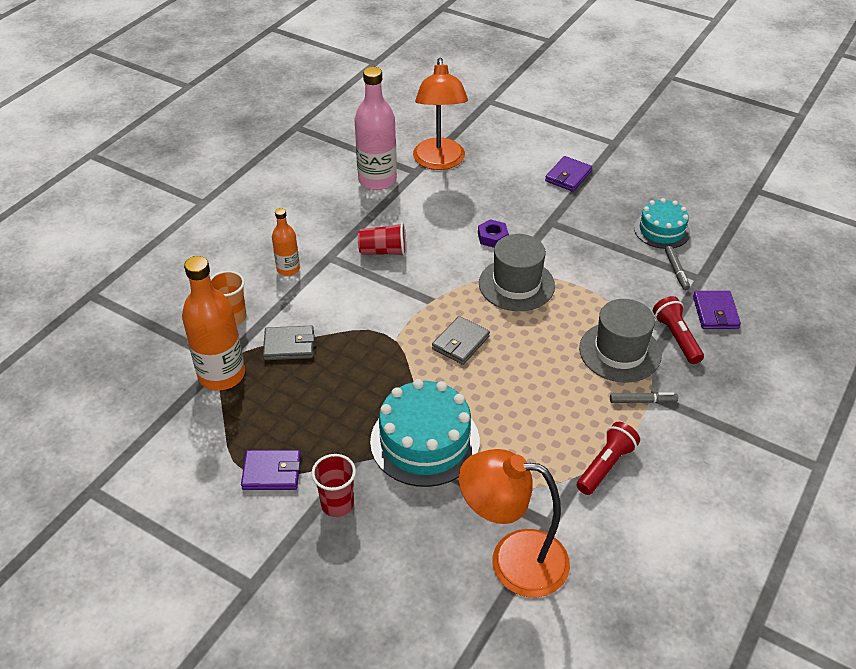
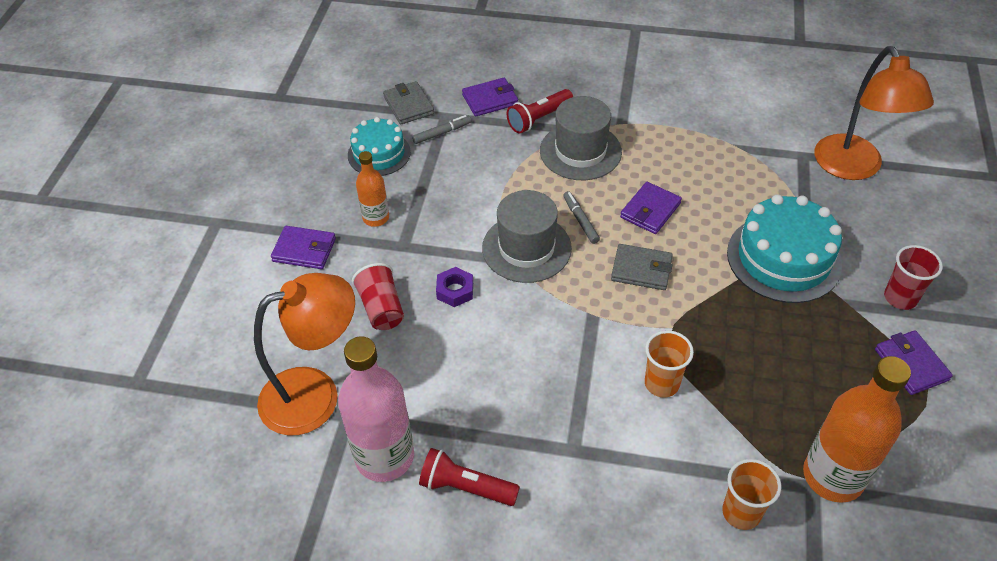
camera: 110 degrees left, 5 degrees up
grey wallet [263,326,314,360] -> grey wallet moved to [383,81,434,125]
orange bottle [272,208,300,276] -> orange bottle moved to [356,151,389,227]
red cup [358,222,406,256] -> red cup moved to [352,263,404,330]
red flashlight [577,422,640,495] -> red flashlight moved to [419,448,520,506]
grey marker [610,392,678,403] -> grey marker moved to [563,191,600,244]
none -> purple wallet [620,182,682,234]
none -> orange cup [645,330,694,398]

